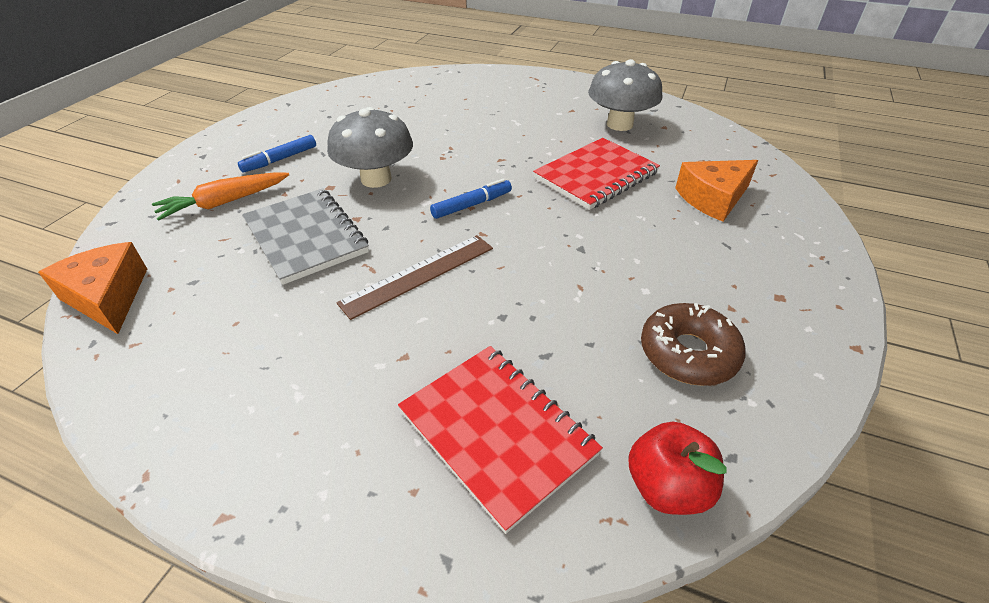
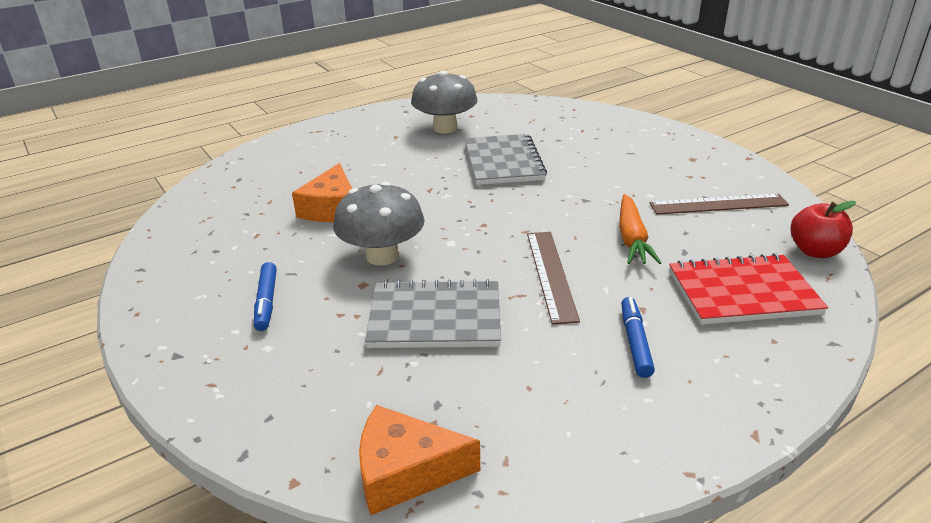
camera: 55 degrees left, 10 degrees down
orange carrot [152,172,289,221] -> orange carrot moved to [619,194,661,264]
blue marker [430,179,512,219] -> blue marker moved to [621,297,655,378]
red notebook [533,138,660,210] -> grey notebook [465,134,547,185]
brown donut [641,303,746,386] -> brown ruler [649,194,789,215]
orange cheese [675,160,758,221] -> orange cheese moved to [292,163,352,222]

